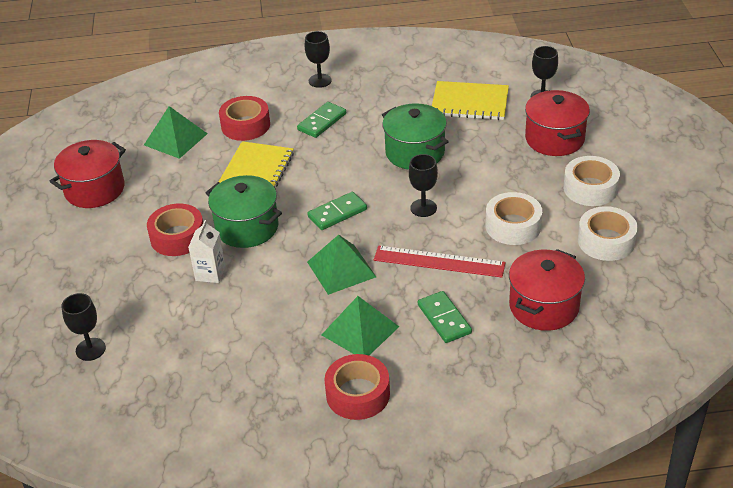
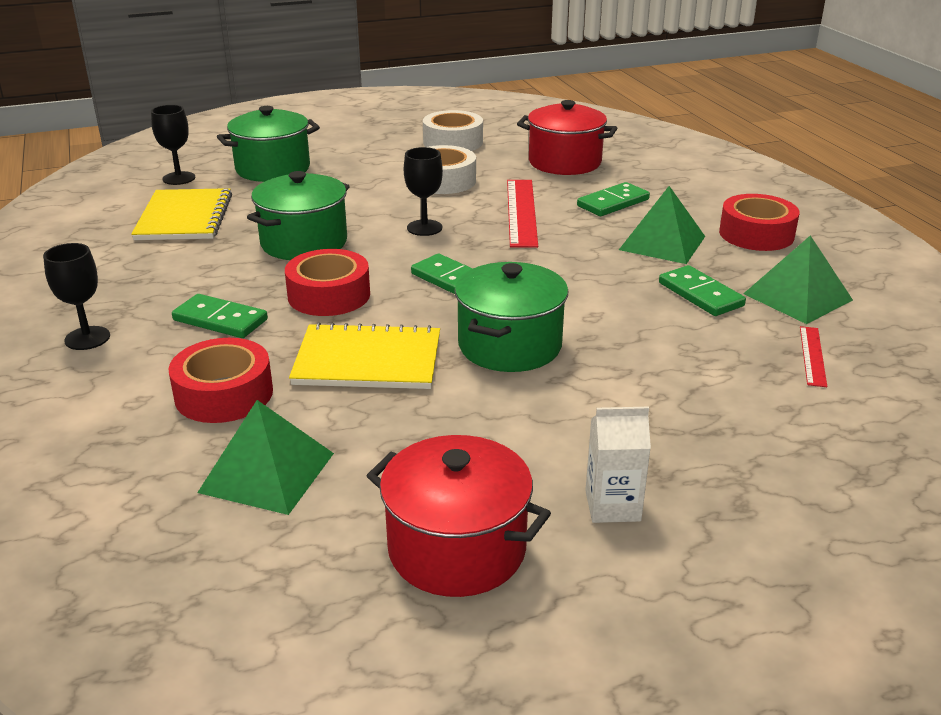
camera: 105 degrees left, 10 degrees down
black goblet [61,293,106,361] -> none
red tape [147,203,203,256] -> red tape moved to [285,249,370,316]
white carton [188,220,226,283] -> white carton moved to [585,407,651,523]
green pyramid [307,235,376,295] -> green pyramid moved to [743,235,853,324]
red pot [525,90,590,156] -> green pot [217,106,320,182]
white tape [563,156,620,206] -> none
none -> green domino [659,265,746,316]
none -> red ruler [800,326,827,387]

